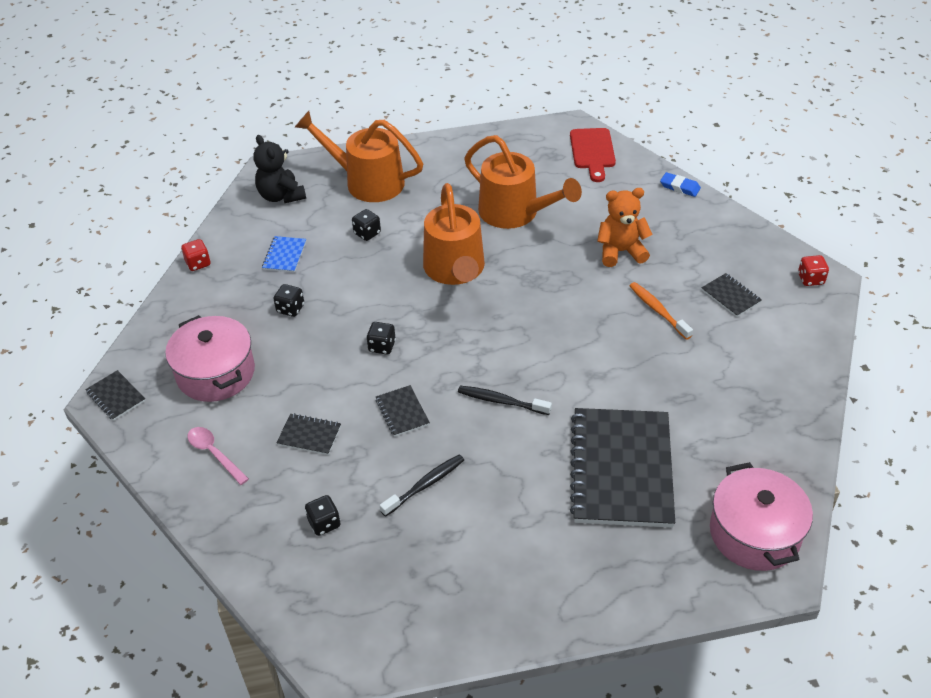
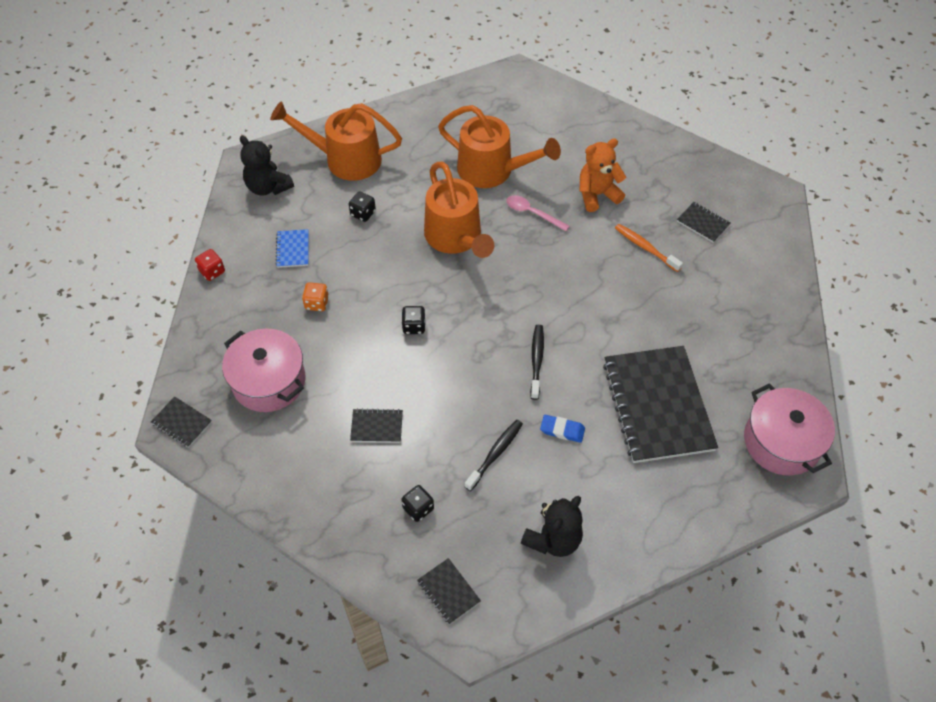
camera: 15 degrees left, 10 degrees up
pink spoon [187,427,249,485] -> pink spoon moved to [506,195,570,231]
black dice [274,284,304,317] -> orange dice [302,282,329,311]
black notebook [376,385,430,437] -> black notebook moved to [417,558,481,625]
black toothbrush [458,386,552,415] -> black toothbrush turned 90 degrees clockwise [530,325,544,400]
red cutting board [570,128,616,182] -> none
blue eraser [660,172,701,197] -> blue eraser moved to [540,415,585,443]
red dice [798,255,829,286] -> none
none -> black teddy bear [521,496,583,557]

